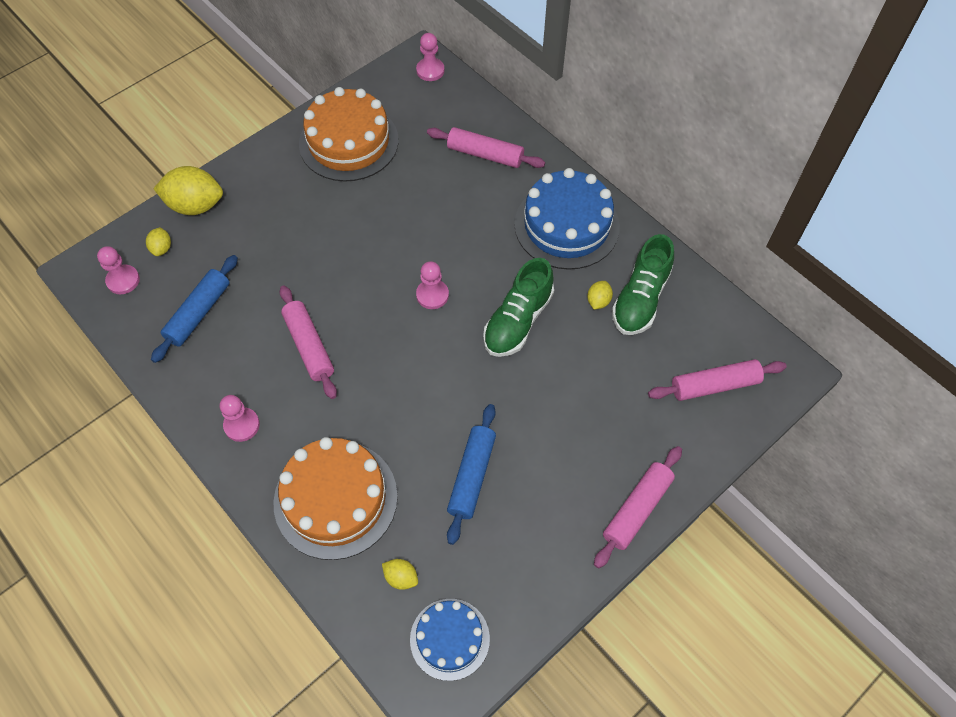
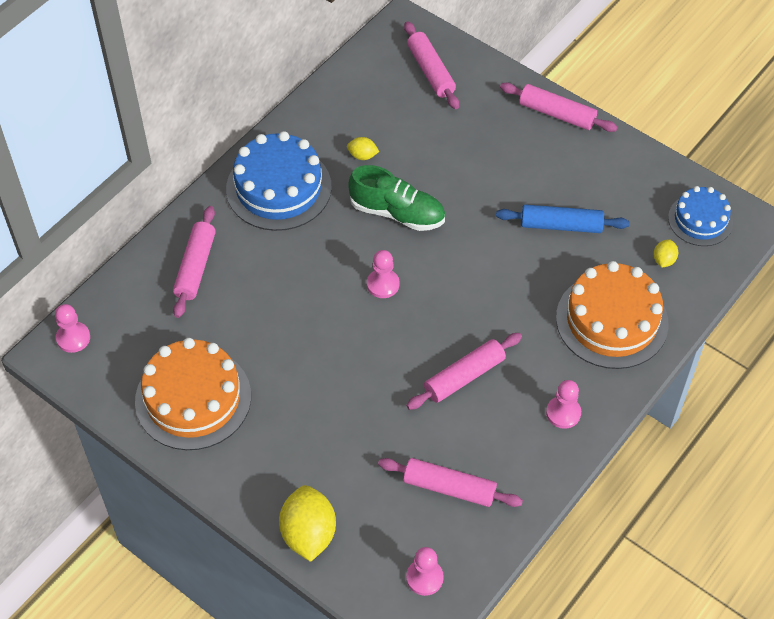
camera: 100 degrees left, 5 degrees down
yellow lemon [146,227,171,256] -> none
blue rolling pin [151,255,238,363] -> pink rolling pin [378,458,523,507]
green shoe [612,234,674,335] -> none

